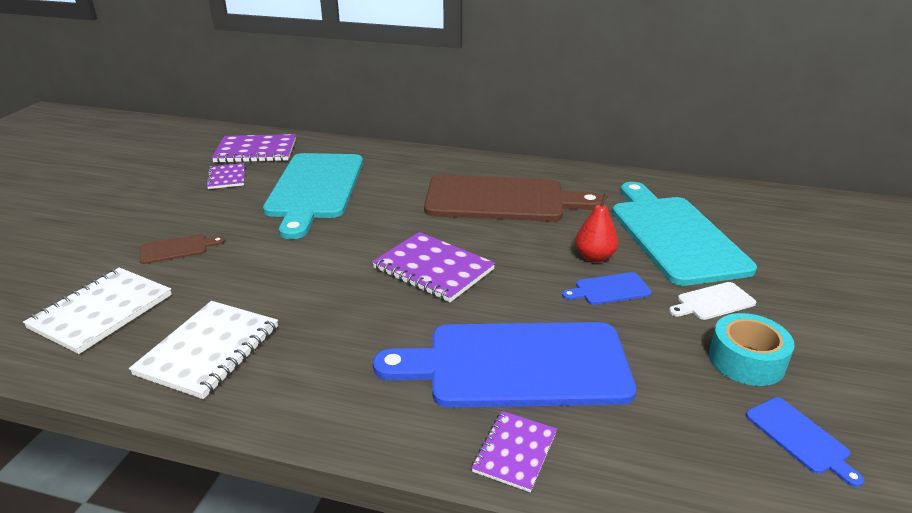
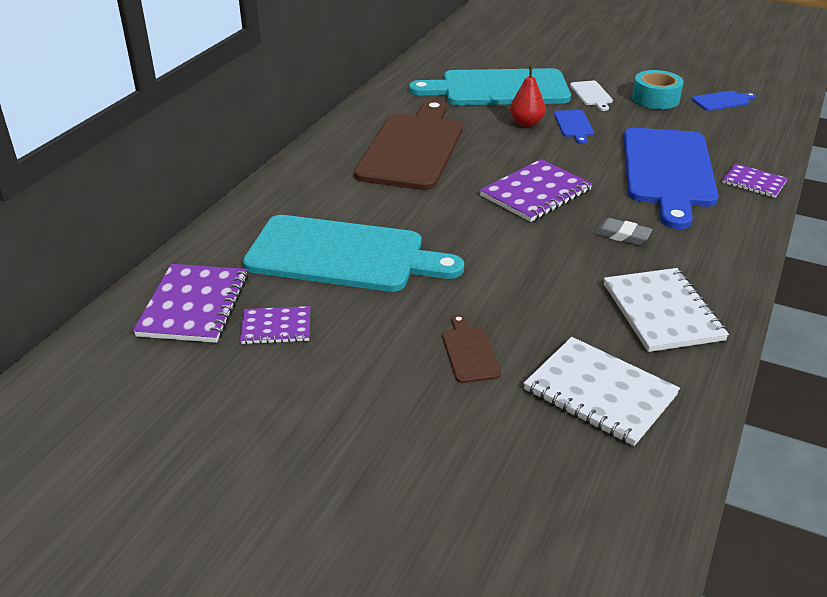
camera: 80 degrees left, 5 degrees up
white notebook [129,301,278,399] -> white notebook turned 45 degrees clockwise [604,268,729,352]
none -> grey eraser [594,218,653,245]

